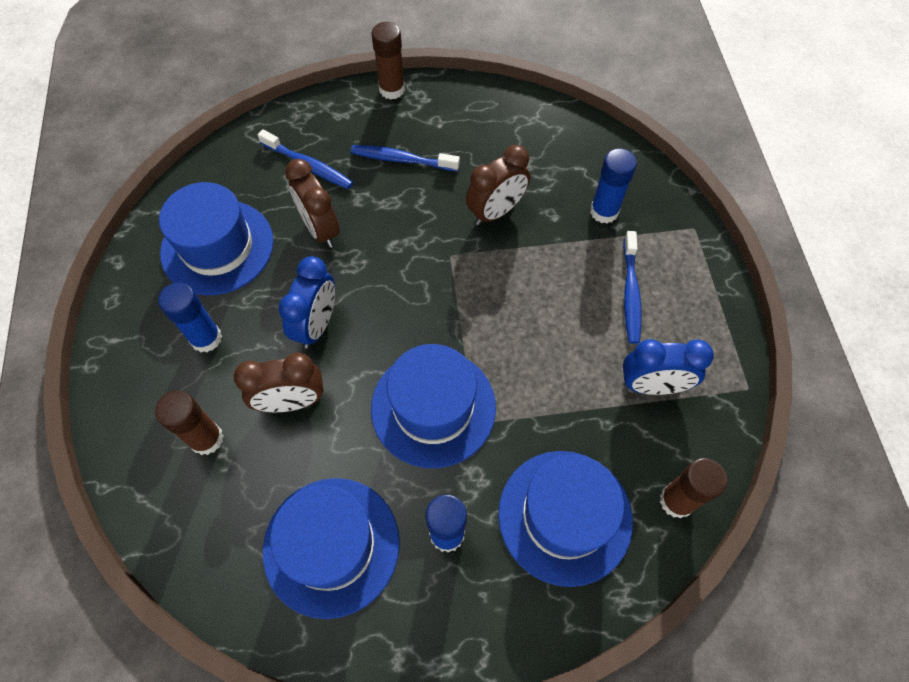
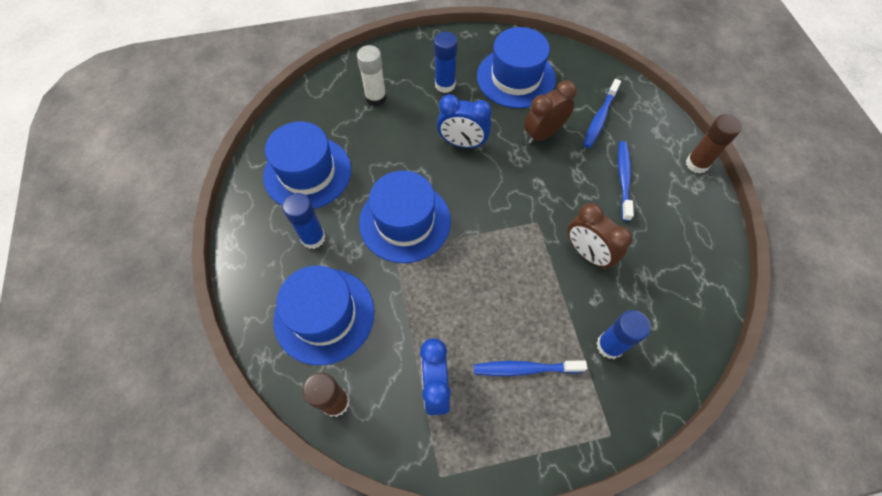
camera: 85 degrees right, 0 degrees up
brown glue stick [155,391,224,455] -> white glue stick [357,45,386,106]
brown clock [234,352,323,412] -> none

